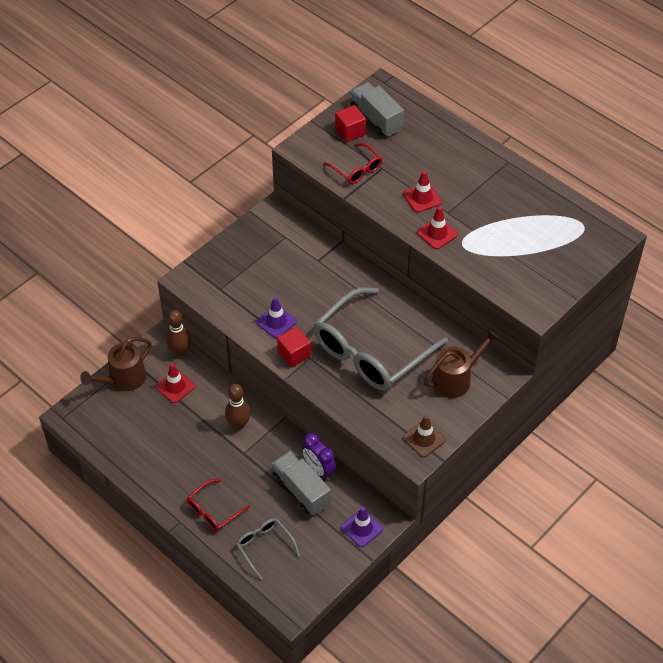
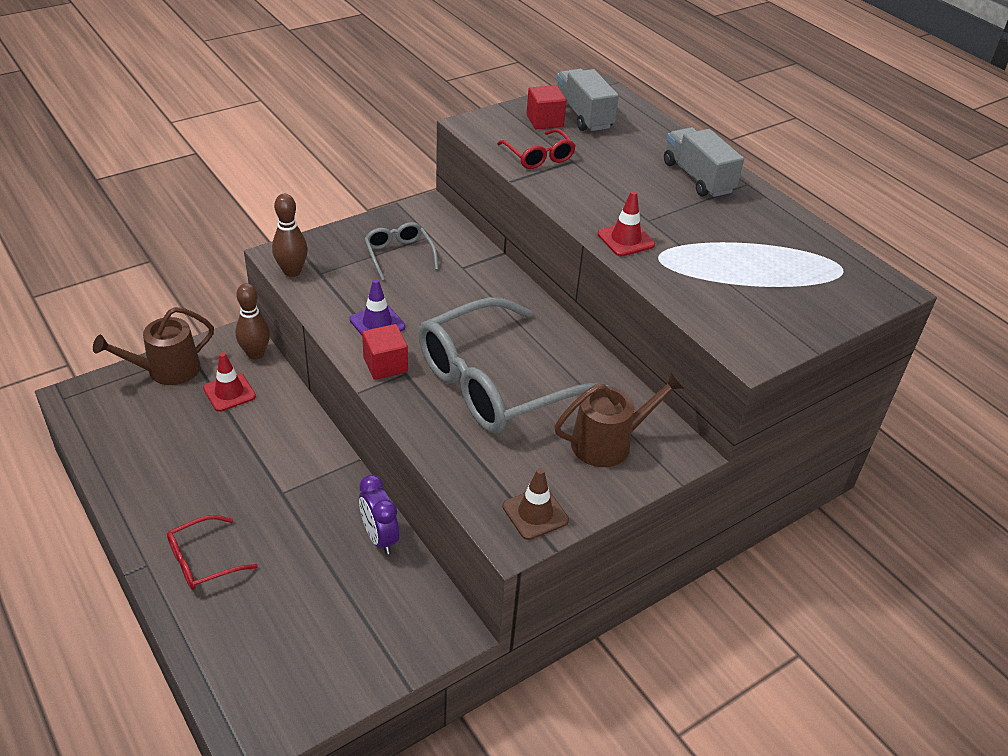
camera: 10 degrees right, 10 degrees down
brown bowling pin [225,384,251,430] -> brown bowling pin moved to [272,194,308,277]
grey glasses [236,518,300,580] -> grey glasses moved to [364,222,438,281]
grey truck [272,451,331,515] -> grey truck moved to [664,127,744,197]
purple traffic cone [341,507,383,547] -> none
red traffic cone [403,171,442,213] -> none

